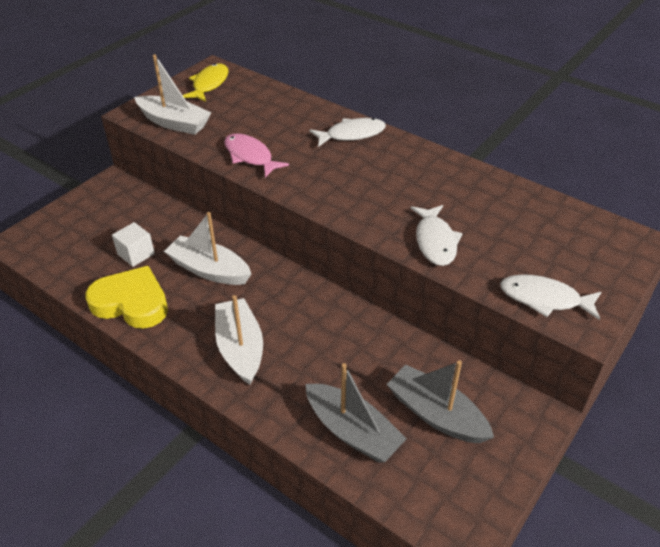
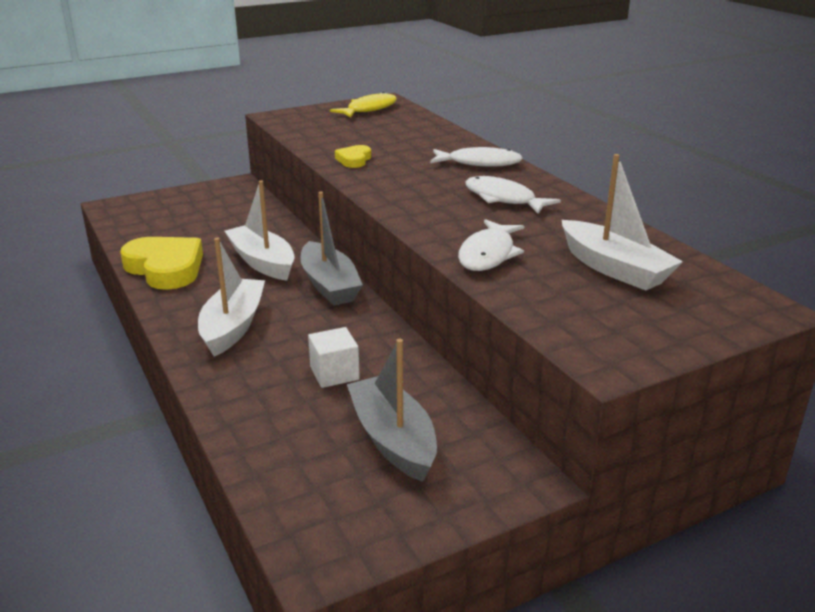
camera: 25 degrees right, 15 degrees down
white cube [112,222,155,267] -> white cube moved to [308,327,360,388]
white boat [134,54,211,135] -> white boat moved to [562,154,683,291]
pink fish [224,133,289,178] -> yellow heart [335,145,371,168]
grey boat [305,363,407,463] -> grey boat moved to [300,192,363,305]
white fish [500,274,601,320] -> white fish moved to [465,176,561,214]

